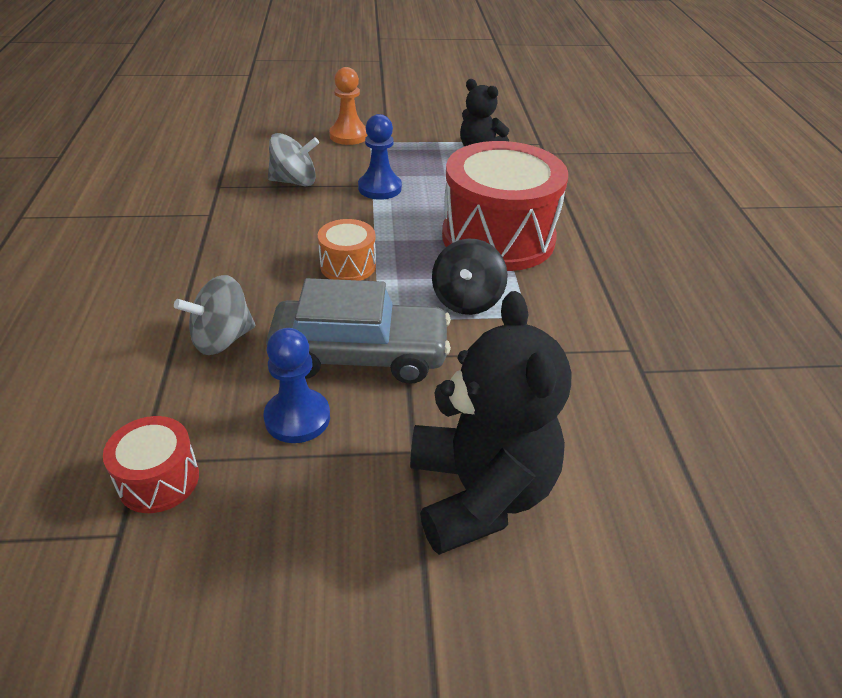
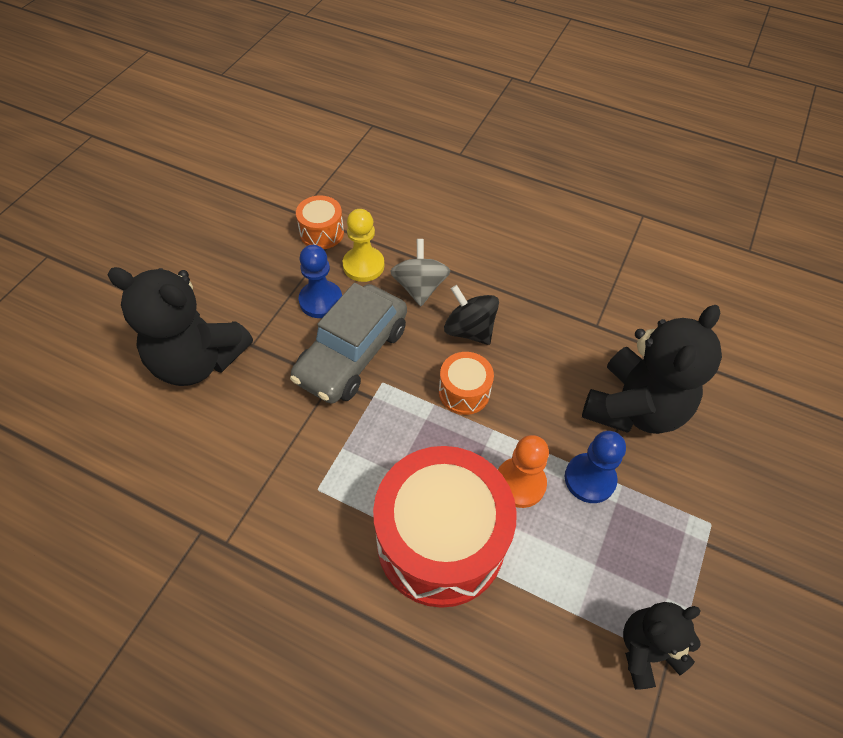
camera: 120 degrees right, 15 degrees up
red drum [103,416,199,513] -> orange drum [296,195,344,249]
grey spinning top [268,133,319,186] -> black teddy bear [582,305,722,434]
orange pawn [329,67,368,145] -> orange pawn moved to [498,435,549,508]
black spinning top [432,238,508,315] -> black spinning top moved to [444,285,499,345]
none -> yellow pawn [343,209,385,282]

